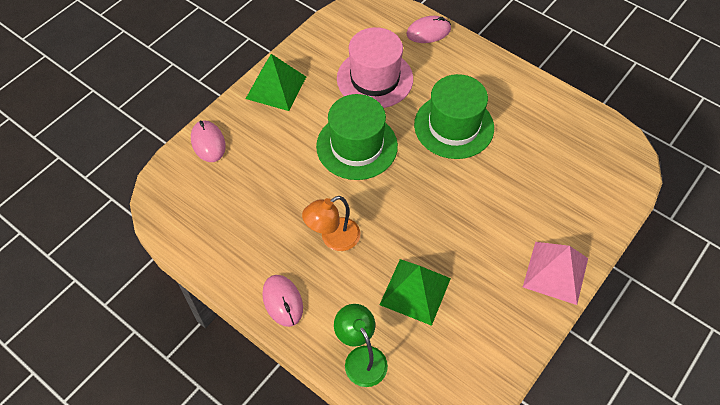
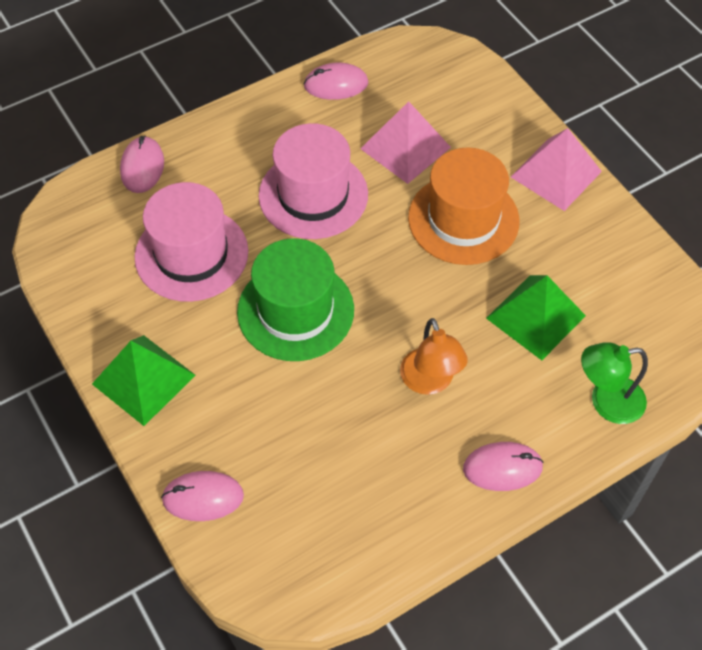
camera: 70 degrees left, 0 degrees up
green hat [414,74,494,159] -> pink hat [258,123,368,239]
none -> pink mouse [304,62,368,100]
none -> pink pyramid [360,101,451,184]
none -> orange hat [408,148,520,265]

